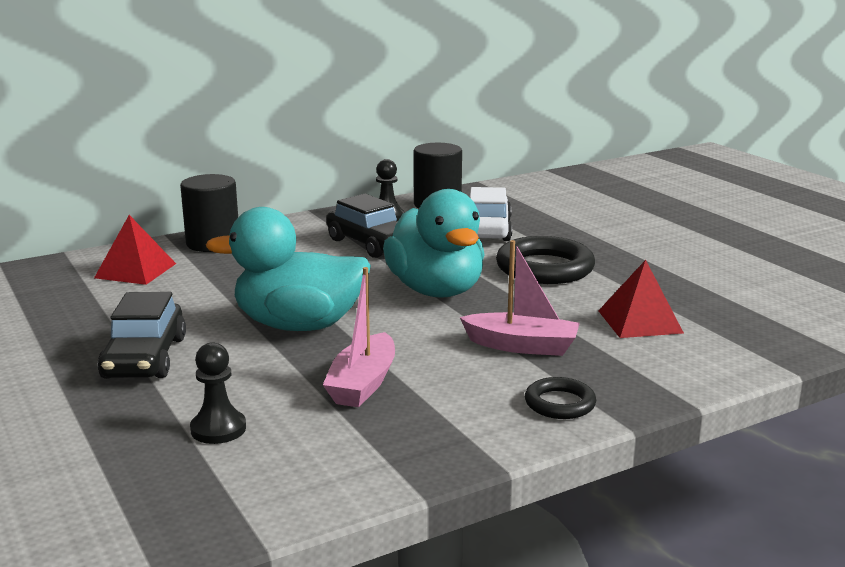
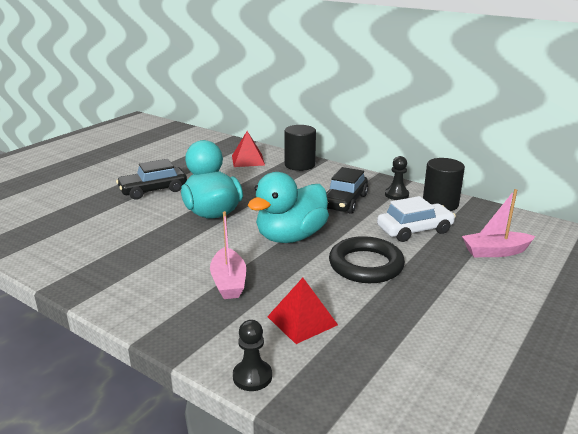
camera: 65 degrees right, 5 degrees up
black pawn [190,342,246,444] -> black pawn moved to [233,320,272,391]
pink boat [323,267,395,407] -> pink boat moved to [462,189,535,257]
black ring [525,377,596,419] -> none

